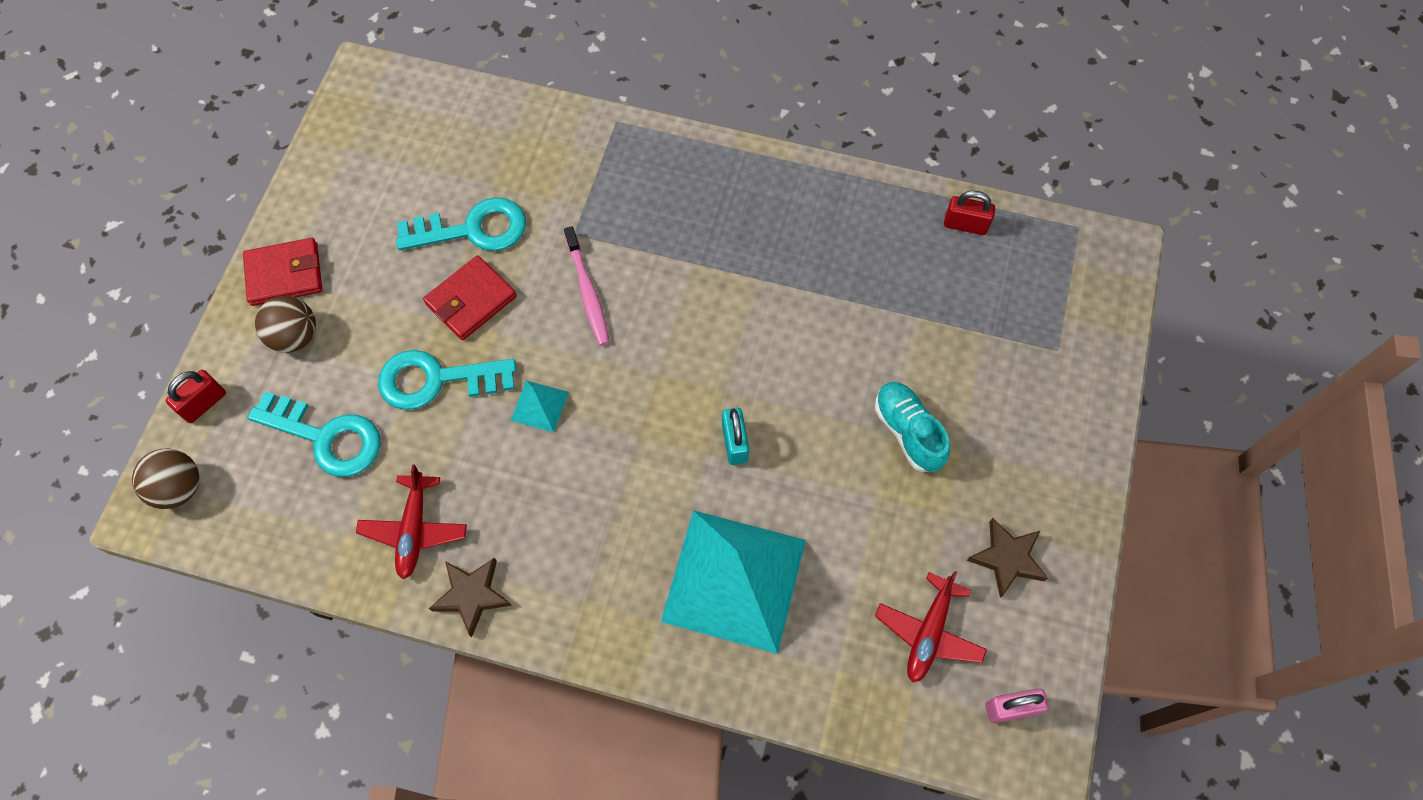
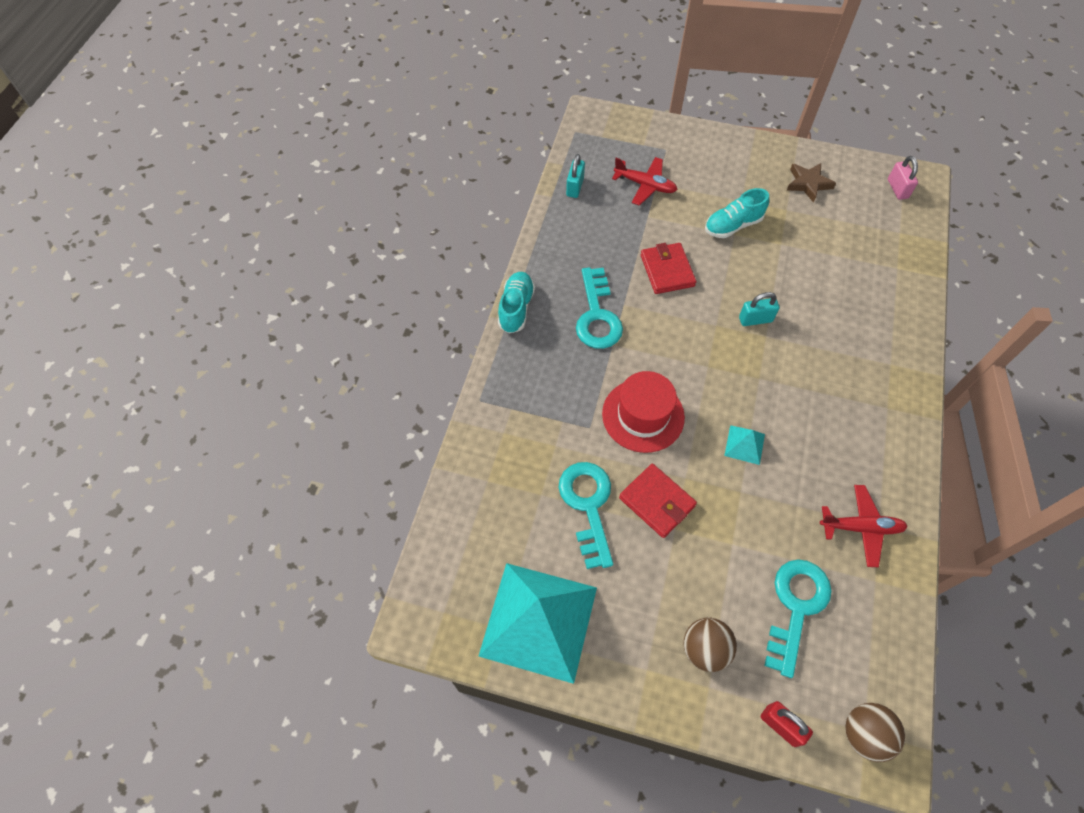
camera: 90 degrees left, 5 degrees down
red wallet [243,238,322,306] -> red wallet moved to [641,243,696,294]
turquoise key [378,350,516,410] -> turquoise key moved to [576,267,623,349]
brown star [429,558,512,637] -> none
pink toothbrush [564,226,610,346] -> red hat [602,371,685,453]
turquoise pyramid [661,510,806,654] -> turquoise pyramid moved to [479,563,597,684]
red plane [875,571,987,682] -> red plane moved to [612,157,678,206]
red padlock [944,191,995,235] -> turquoise padlock [566,154,585,198]
none -> turquoise shoe [498,272,535,334]

